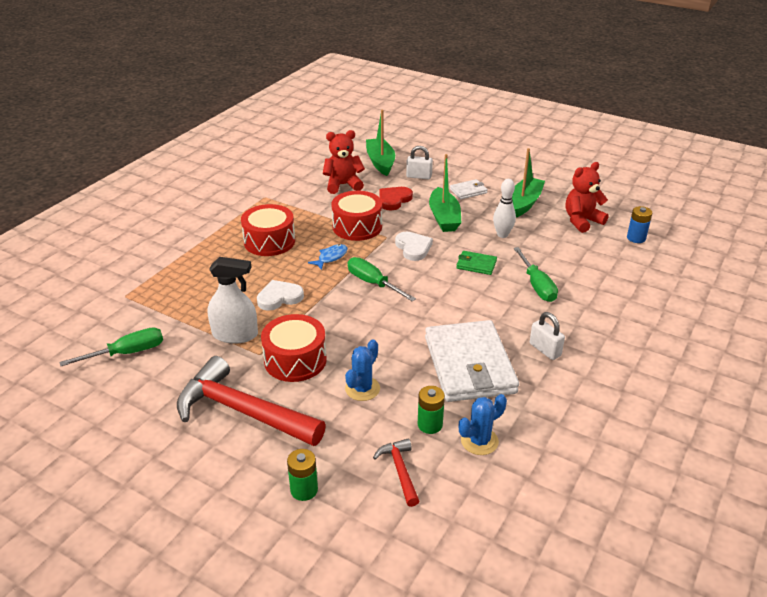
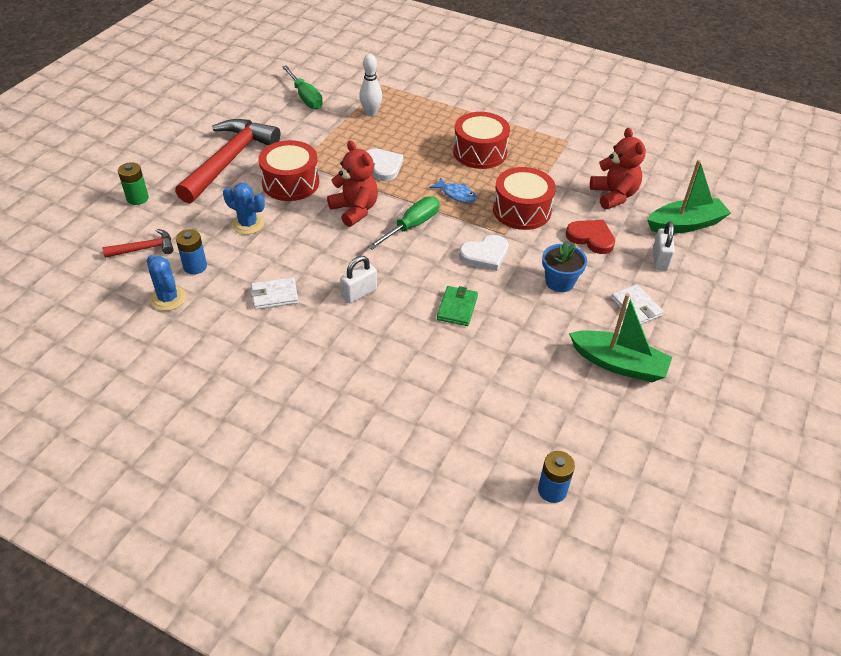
camera: 85 degrees right, 10 degrees up
white spray bottle [208,257,258,344] -> none
green battery [418,386,445,434] -> blue battery [176,229,207,275]
white wallet [425,320,519,402] -> white wallet [251,277,299,310], size x0.43
green boat [429,154,461,232] -> blue flower pot [542,241,587,292]
white bowling pin [493,179,516,238] -> white bowling pin moved to [359,54,382,116]
green screwdriver [514,247,558,302] -> none
white padlock [530,312,565,360] -> white padlock moved to [340,256,377,303]
red teddy bear [566,162,609,233] -> red teddy bear moved to [327,141,378,227]

